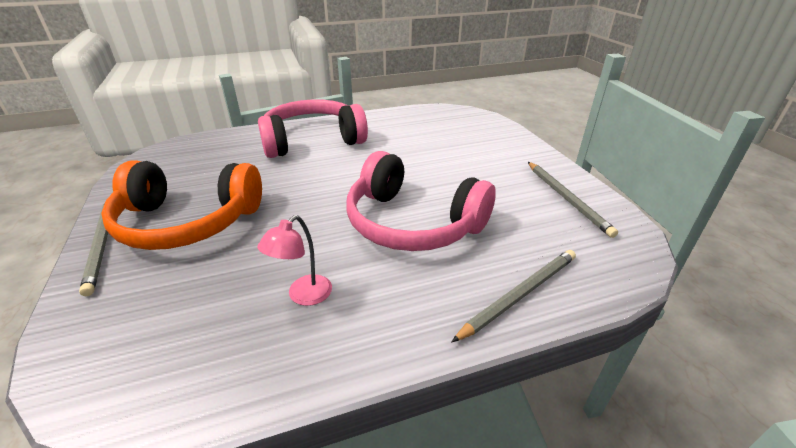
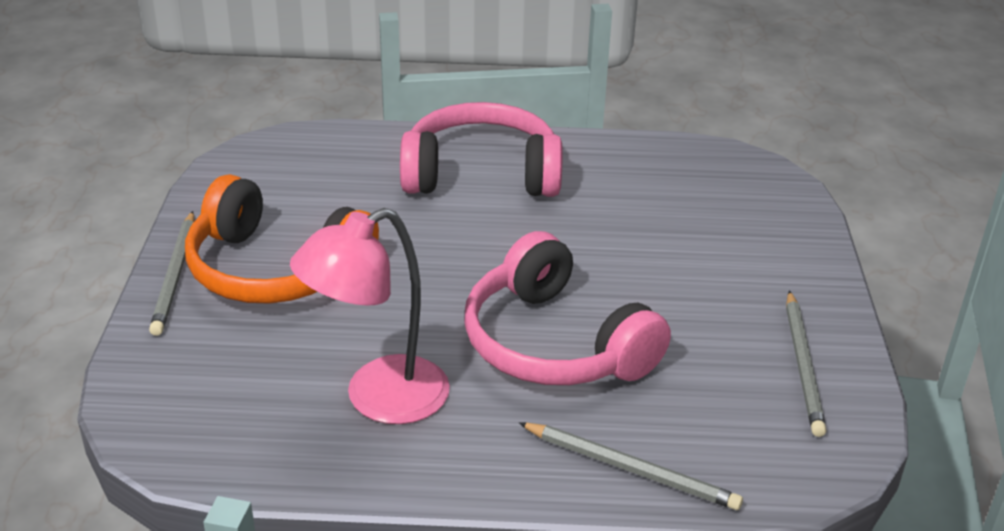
camera: 20 degrees right, 0 degrees up
pink lamp [257,215,332,306] -> pink lamp [290,208,450,424], size x1.95
grey pencil [452,250,576,342] -> grey pencil turned 45 degrees clockwise [518,422,743,510]

